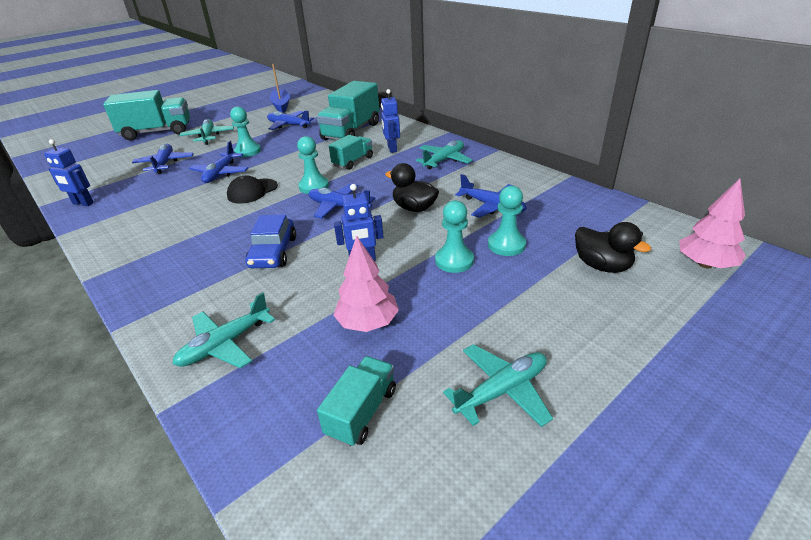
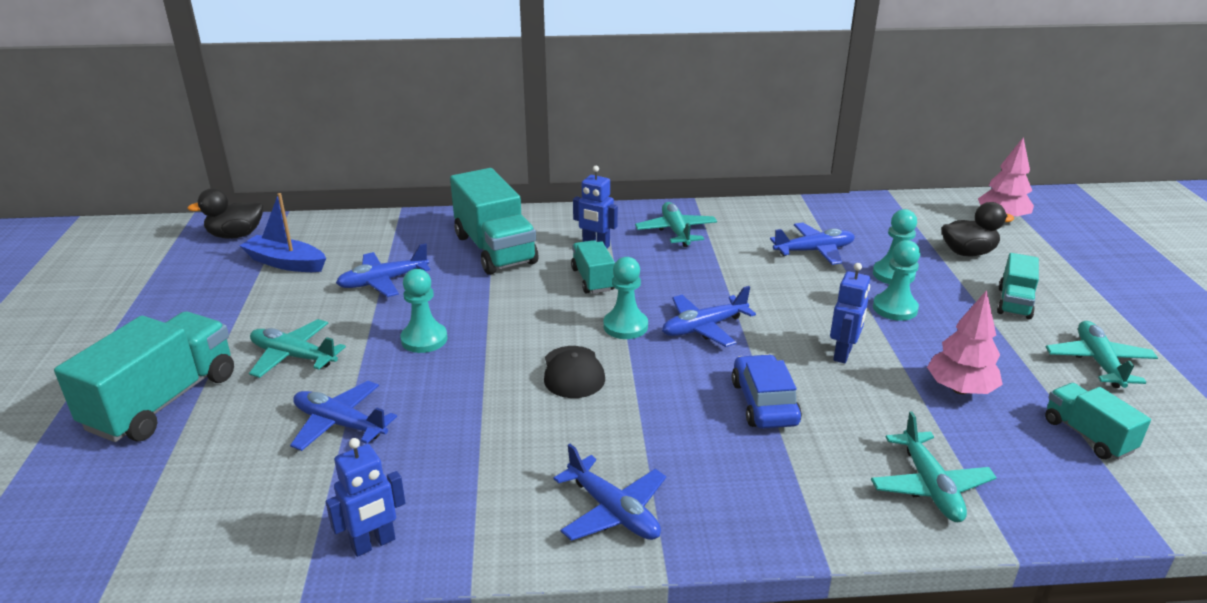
camera: 55 degrees left, 5 degrees down
blue plane [189,141,248,183] -> blue plane moved to [553,444,666,541]
blue car [246,215,296,268] -> blue car turned 135 degrees counterclockwise [732,354,802,429]
black duck [385,163,439,212] -> black duck moved to [187,188,263,239]
none -> turquoise truck [997,253,1039,320]

